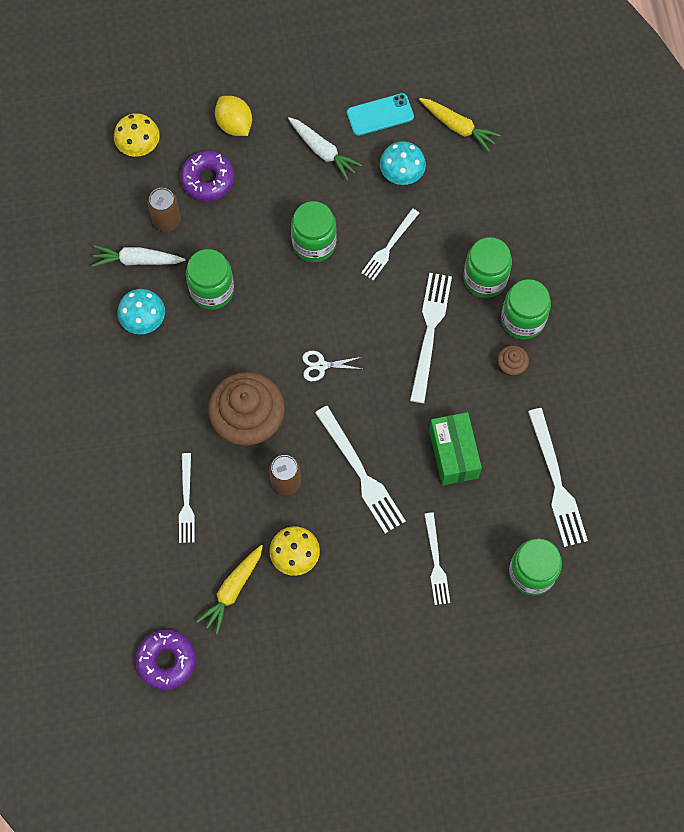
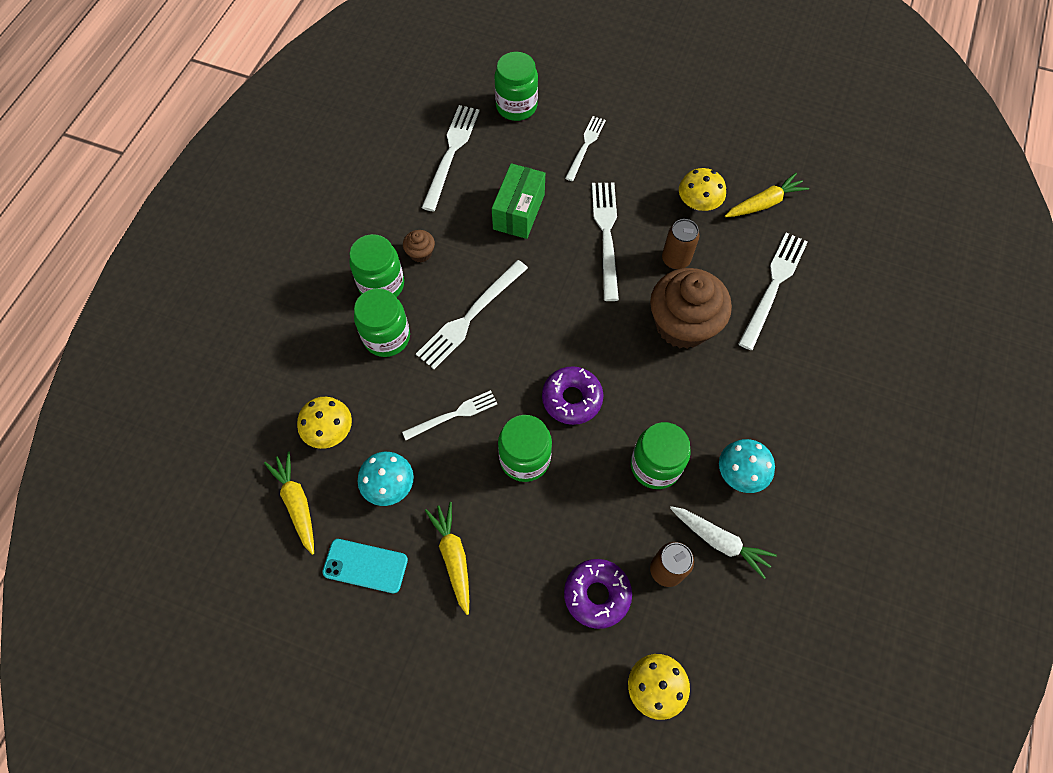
camera: 150 degrees left, 5 degrees down
purple donut [136,630,196,690] -> purple donut moved to [542,366,603,425]
white fork [179,453,195,543] -> white fork [738,233,808,350], size x1.57
yellow lemon [215,96,252,136] -> none
white carrot [288,117,362,180] -> yellow carrot [425,502,469,615]
white scissors [302,351,362,381] -> none
none -> yellow mushroom [297,397,352,449]

